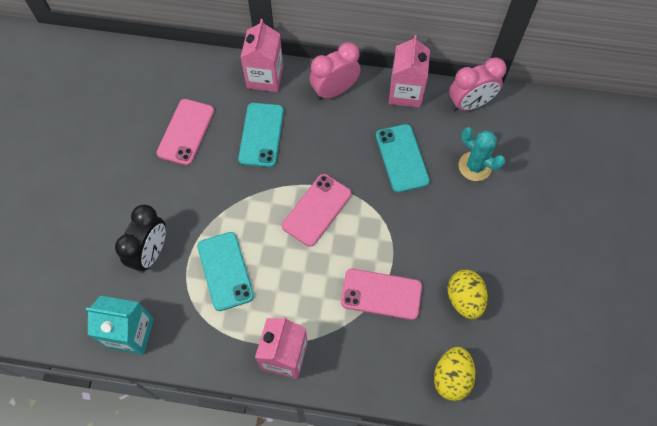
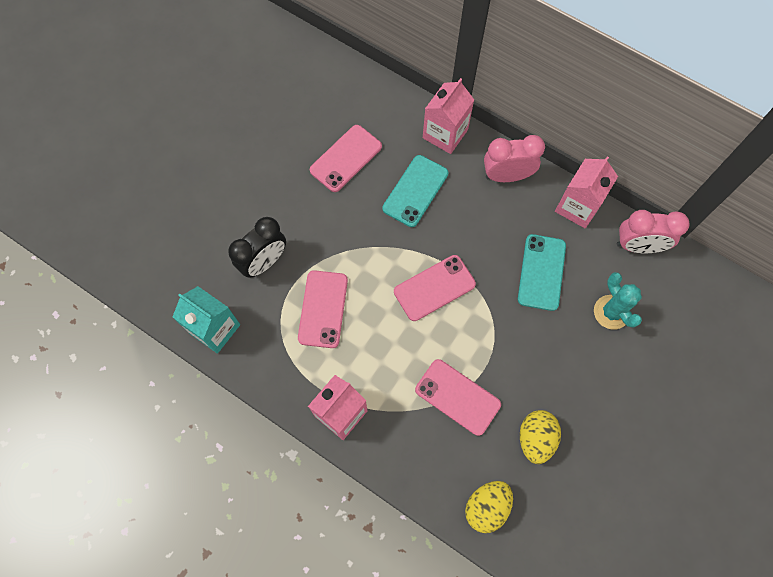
camera: 25 degrees right, 5 degrees up
turquoise phone [197,232,254,311] -> pink phone [298,270,348,348]

